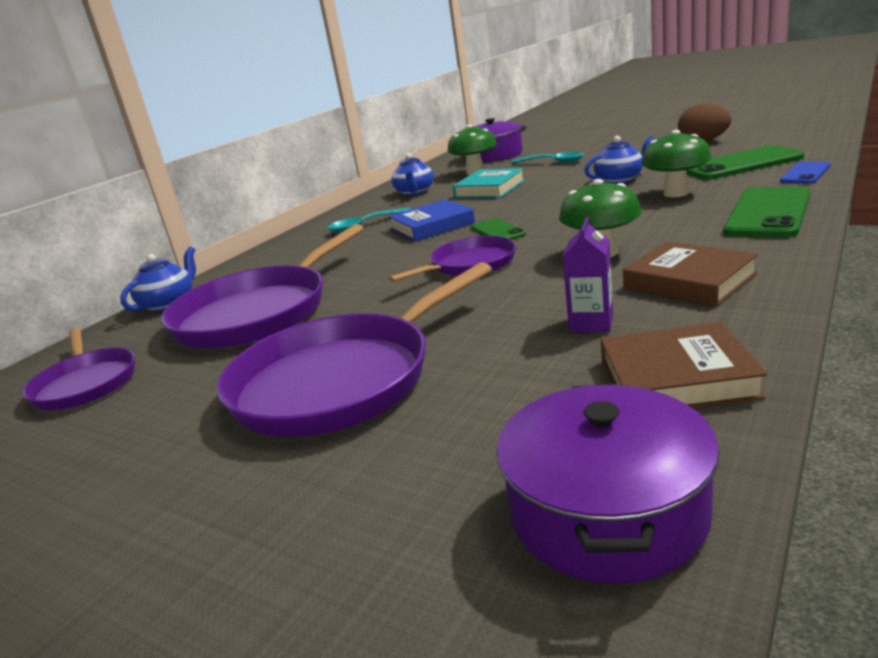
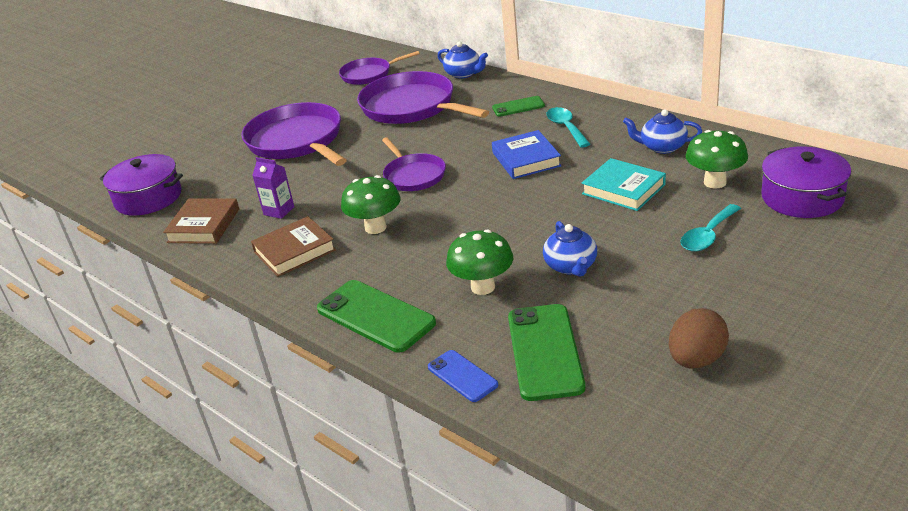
camera: 100 degrees right, 10 degrees up
green phone [471,218,526,240] -> green phone moved to [492,96,545,117]

